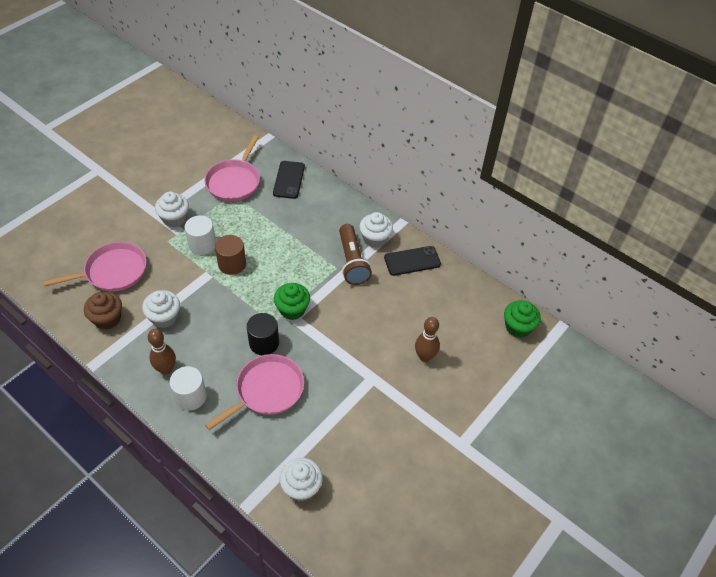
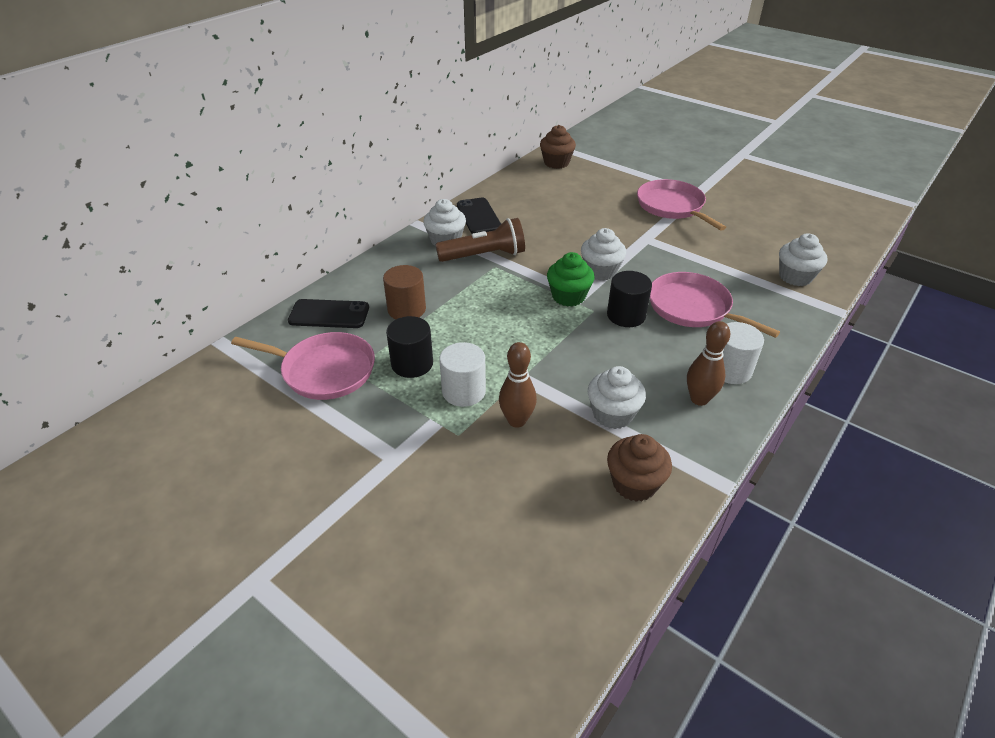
camera: 90 degrees left, 10 degrees down
pink pan [43,242,146,292] -> pink pan moved to [637,179,726,231]
white cupcake [155,192,189,228] -> white cupcake moved to [581,228,626,281]
brown cylinder [215,235,246,275] -> brown cylinder moved to [383,265,426,319]
brown bowling pin [415,317,440,362] -> brown bowling pin moved to [499,342,537,428]
green cupcake [504,300,541,338] -> brown cupcake [540,125,576,169]
none -> black cylinder [386,316,433,378]

